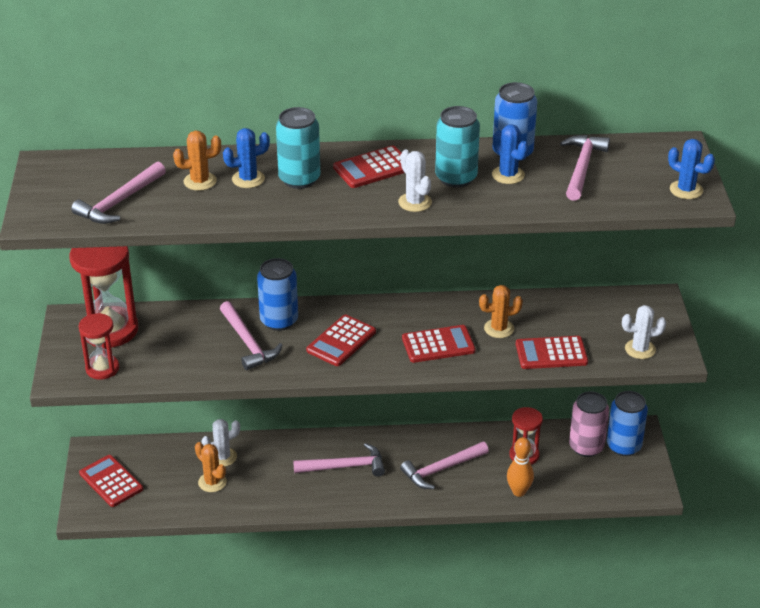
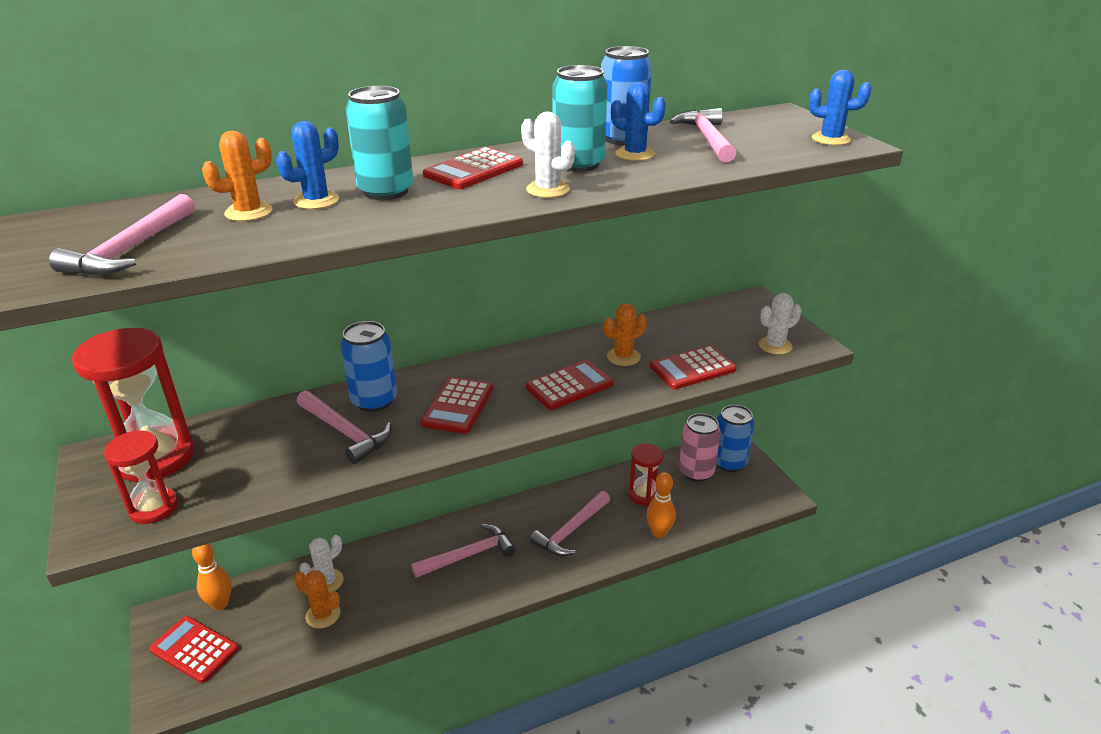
camera: 20 degrees left, 5 degrees down
none -> orange bowling pin [192,544,232,610]

